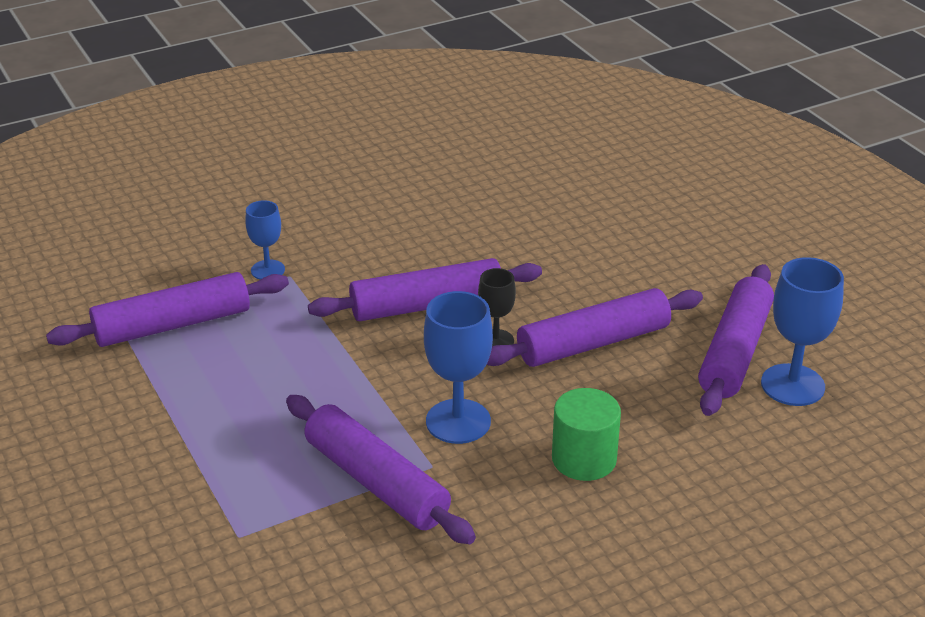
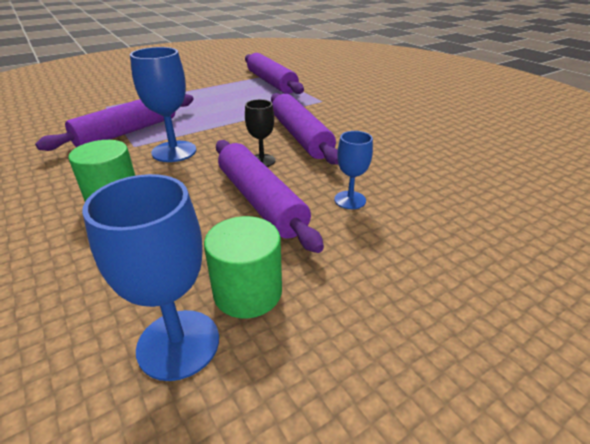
camera: 85 degrees right, 0 degrees up
blue goblet [245,200,285,280] -> blue goblet moved to [334,131,373,209]
purple rolling pin [698,264,774,416] -> green cylinder [204,216,282,318]

